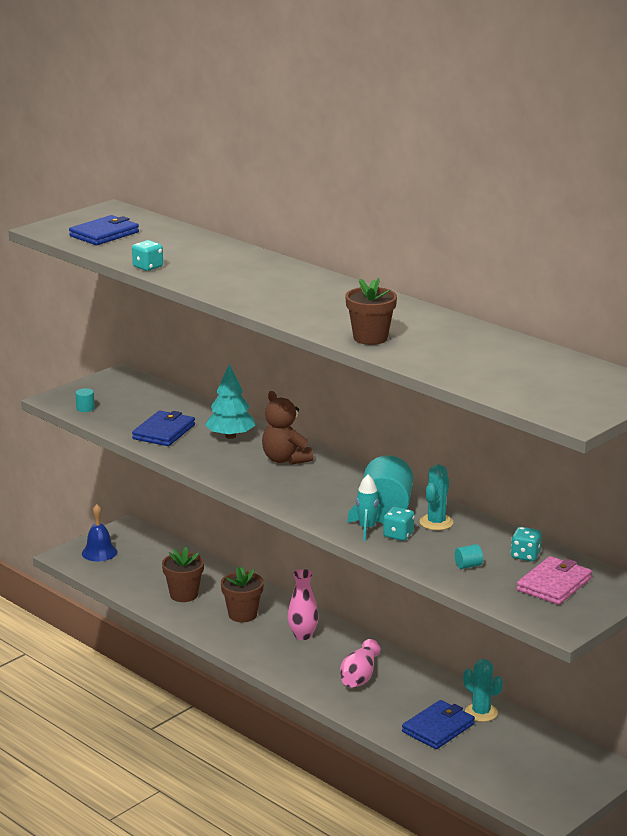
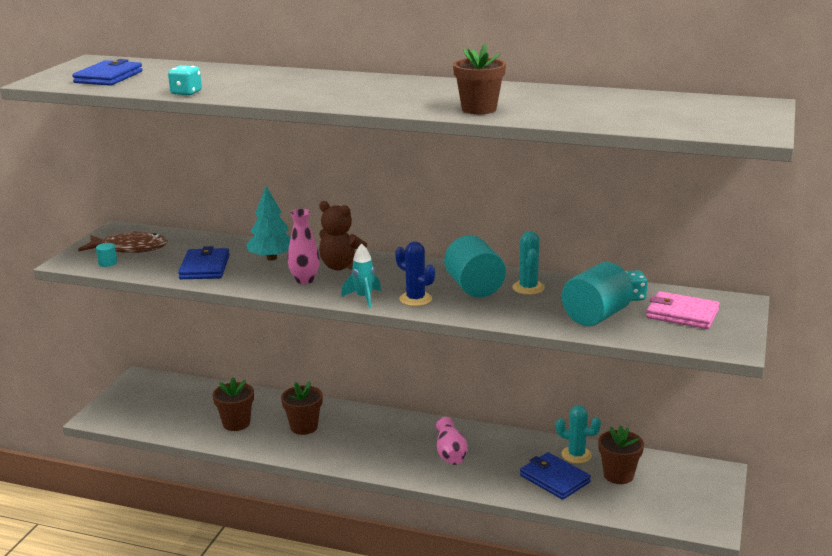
camera: 25 degrees left, 0 degrees up
blue bell [82,504,117,561] -> none
pink vase [288,569,319,640] -> pink vase moved to [287,209,320,284]
turquoise rocket [347,474,387,541] -> turquoise rocket moved to [341,244,381,309]
turquoise dice [383,507,414,541] -> none
blue wallet [402,700,475,749] -> blue wallet turned 60 degrees counterclockwise [520,452,591,500]
turquoise cylinder [454,544,483,569] -> turquoise cylinder [562,262,633,326], size x2.44
pink wallet [517,556,592,605] -> pink wallet turned 75 degrees counterclockwise [646,291,720,329]
none -> brown fish [78,231,167,253]
none -> blue cactus [395,241,435,306]
none -> brown flower pot [598,426,644,484]

